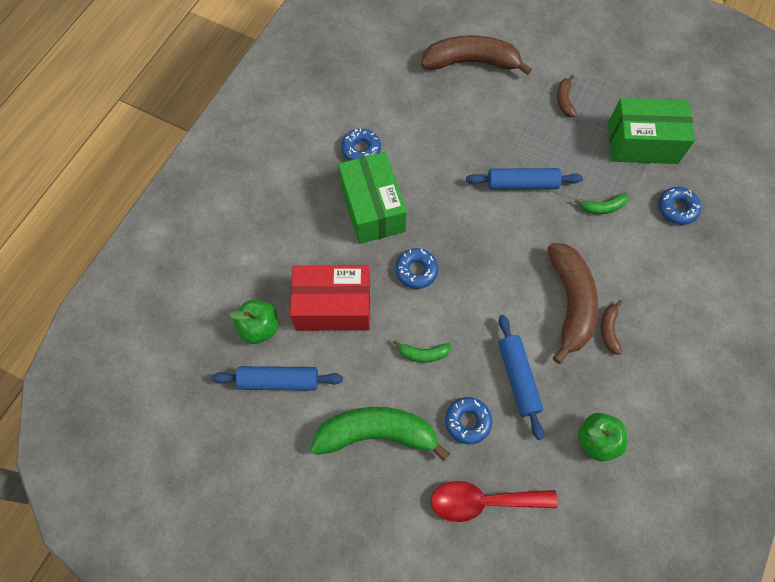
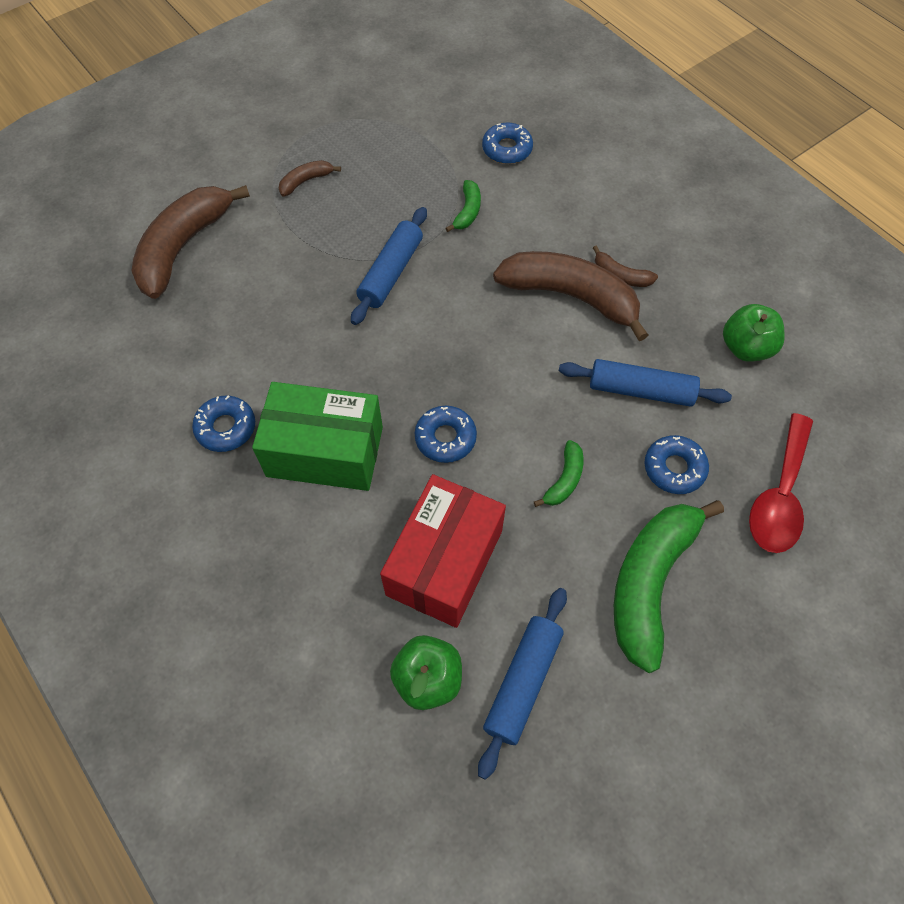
camera: 65 degrees left, 5 degrees down
brown banana [557,75,577,117] -> brown banana turned 120 degrees clockwise [279,160,341,197]
green box [608,98,695,164] -> none

